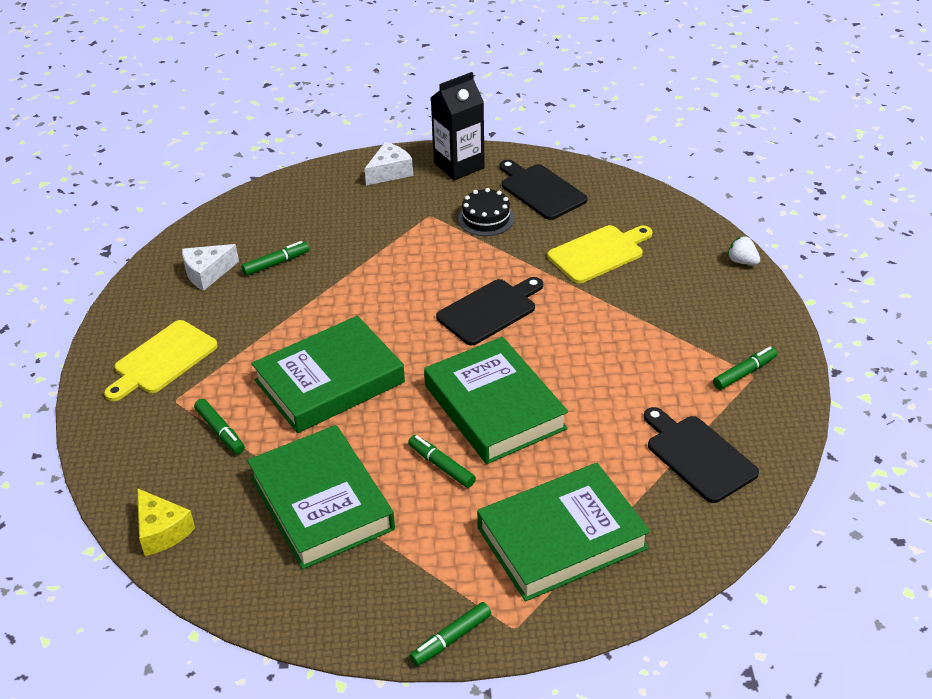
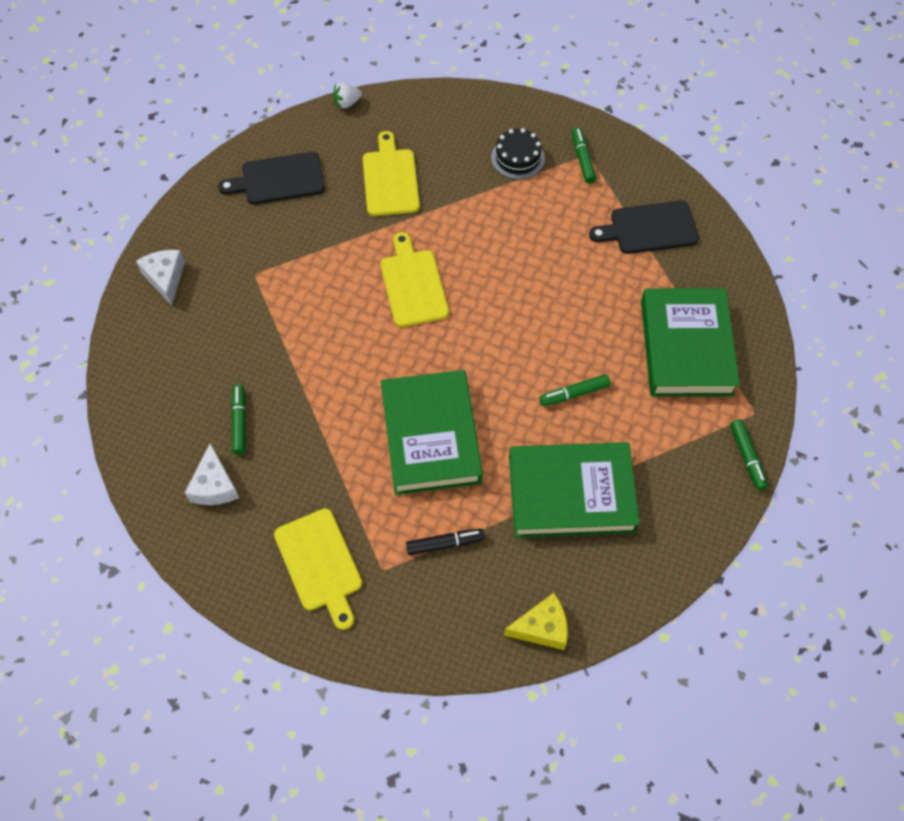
camera: 65 degrees left, 20 degrees up
green marker [194,399,245,454] -> black marker [406,529,485,555]
green book [424,337,568,464] -> none
black carton [431,72,485,180] -> none
black cutting board [436,277,543,345] -> yellow cutting board [381,232,449,327]
black cake [458,188,515,236] -> black cake moved to [491,128,545,179]
white strawberry [727,235,760,265] -> white strawberry moved to [333,83,362,109]

